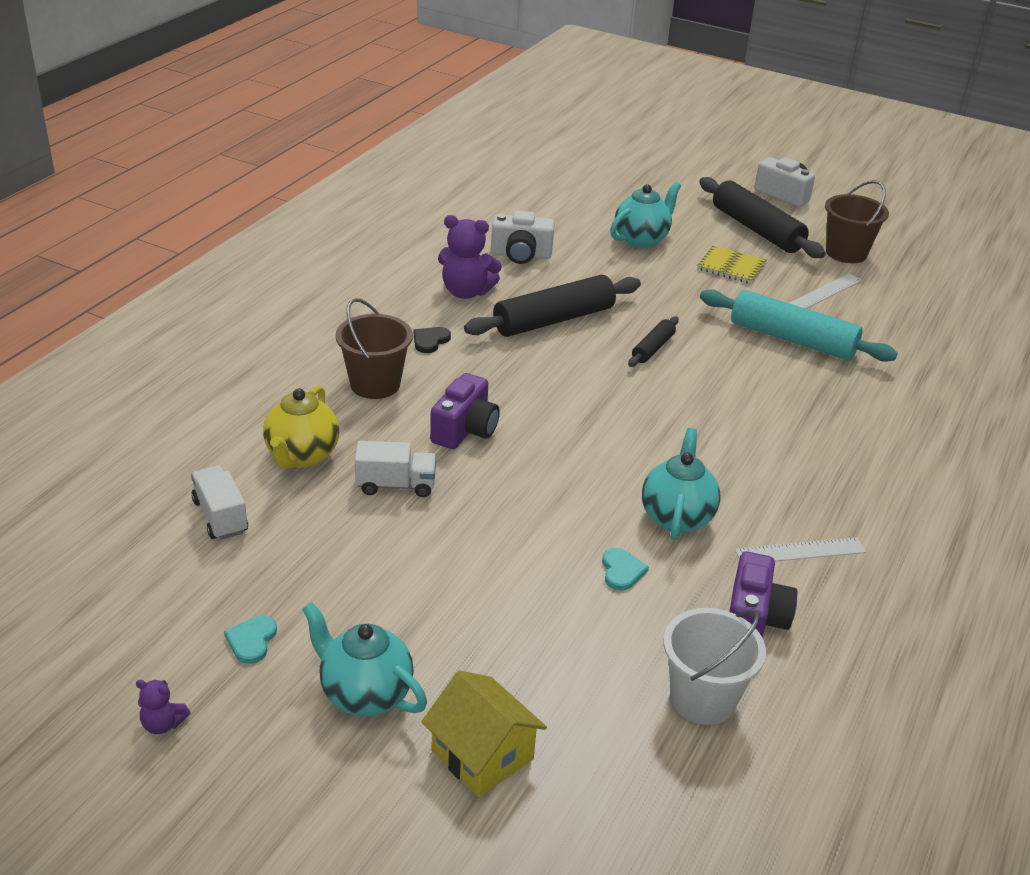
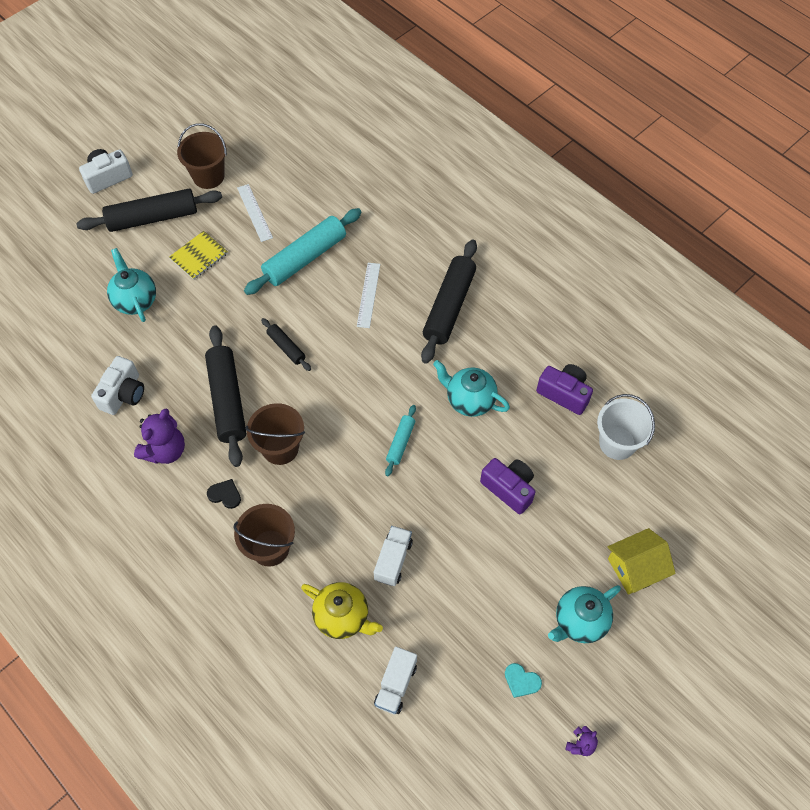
camera: 70 degrees left, 25 degrees up
white truck [191,465,248,540] -> white truck turned 60 degrees counterclockwise [374,647,417,714]
black heart [414,327,451,353] -> black heart turned 150 degrees clockwise [207,479,241,509]
purple camera [430,373,500,449] -> purple camera moved to [480,458,536,514]
turquoise heart [602,548,649,591] -> none
white ruler [735,537,866,562] -> white ruler moved to [357,263,380,328]
none -> brown bucket [245,403,305,465]
none -> turquoise rolling pin [385,405,416,476]
none -> black rolling pin [421,239,477,364]

